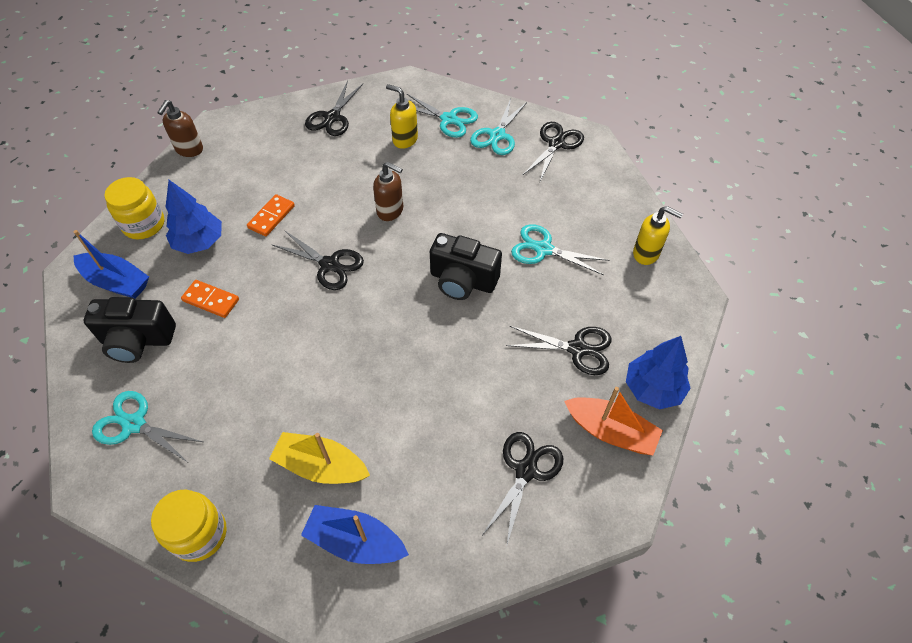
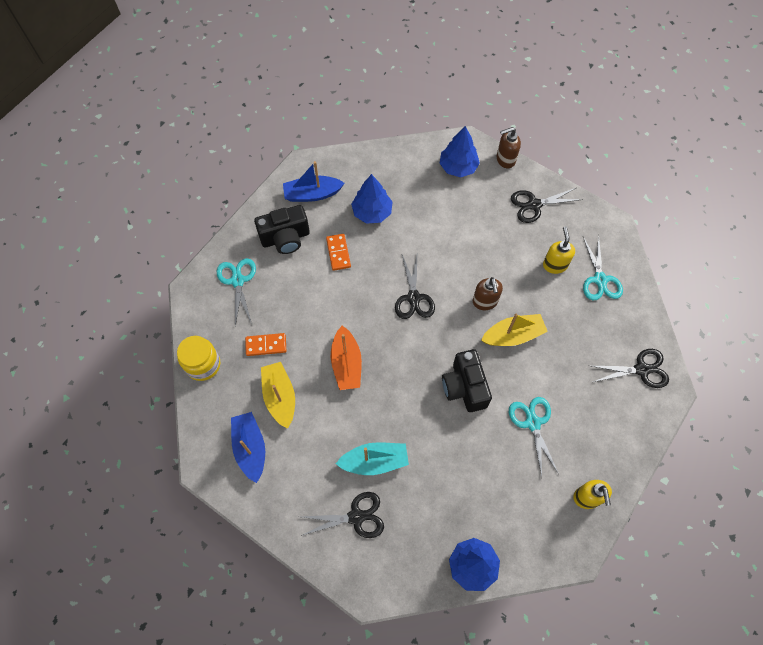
camera: 55 degrees right, 10 degrees up
blue boat [74,230,149,299] -> blue boat turned 90 degrees clockwise [283,161,345,202]
black camera [84,297,176,363] -> black camera turned 75 degrees counterclockwise [254,205,310,254]
yellow jar [104,177,165,239] -> none
brown soap dispenser [157,100,203,157] -> brown soap dispenser moved to [497,127,521,168]
orange domino [247,194,295,236] -> orange domino moved to [245,333,286,356]
turquoise scissors [470,99,527,155] -> none
black scissors [506,326,612,375] -> none
orange boat [564,387,663,455] -> orange boat moved to [331,326,362,390]
none -> turquoise boat [336,442,409,475]
none -> blue tree [440,126,480,178]
none -> yellow boat [481,314,548,346]

